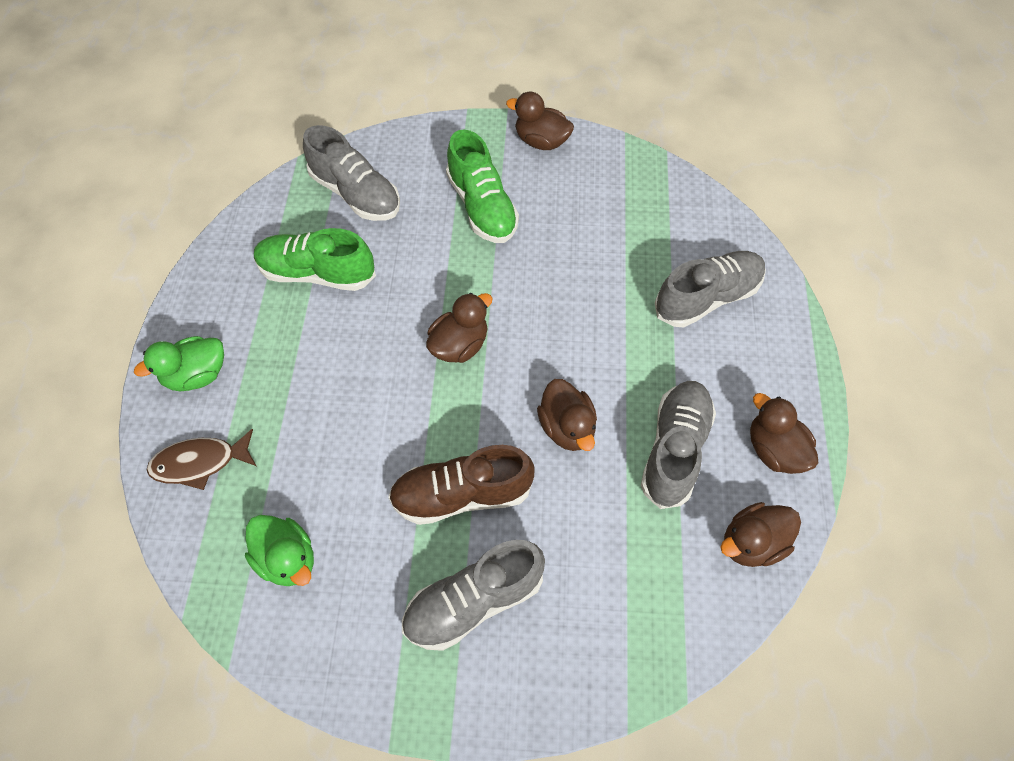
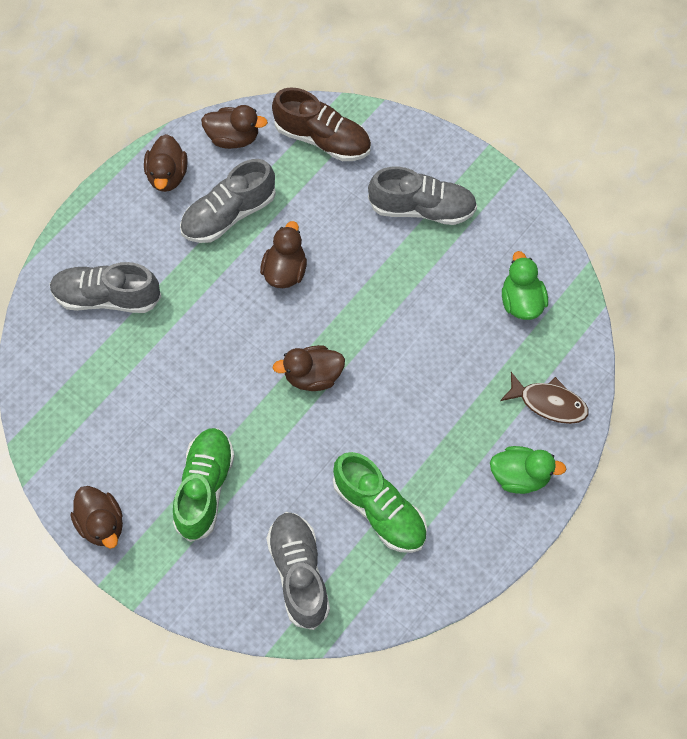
camera: 145 degrees left, 5 degrees up
brown shoe [388,445,535,525] -> brown shoe moved to [272,87,371,161]

